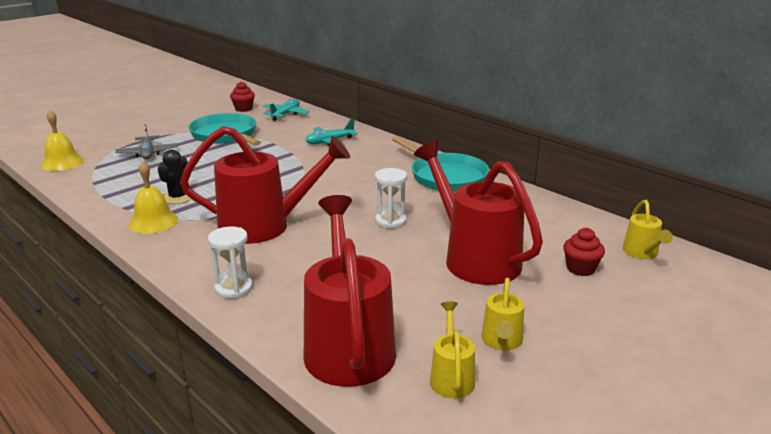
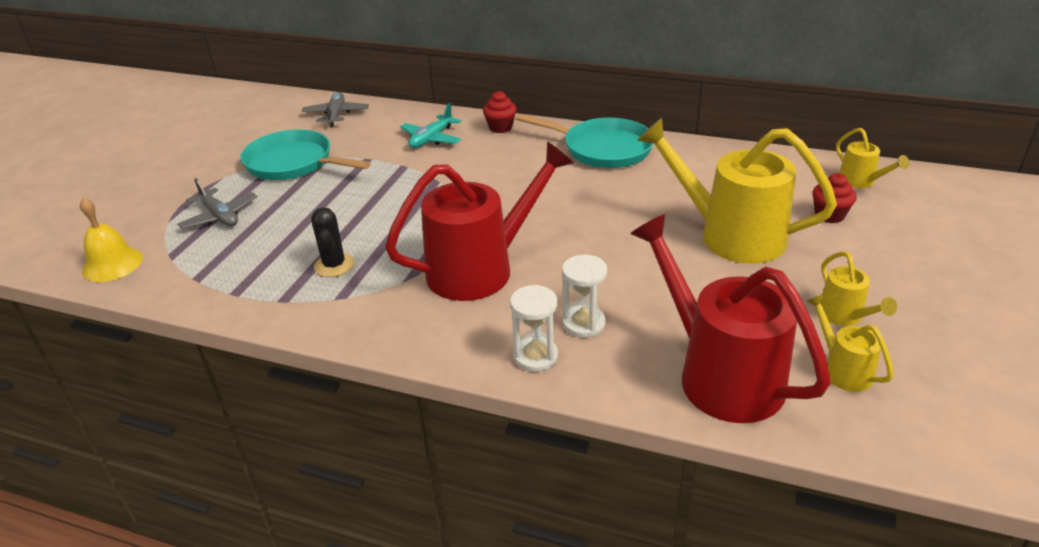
camera: 25 degrees left, 10 degrees up
yellow bell [128,162,178,234] -> none
red cupcake [230,81,255,112] -> red cupcake moved to [483,91,517,133]
turquoise plane [263,98,310,121] -> grey plane [302,92,369,127]
white hourglass [375,168,407,229] -> white hourglass moved to [562,255,607,338]
red watering can [414,140,543,285] -> yellow watering can [637,118,837,264]

